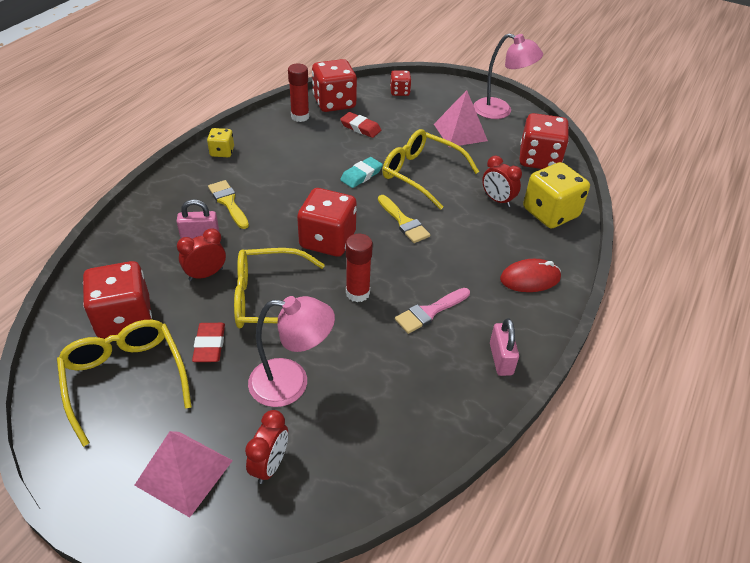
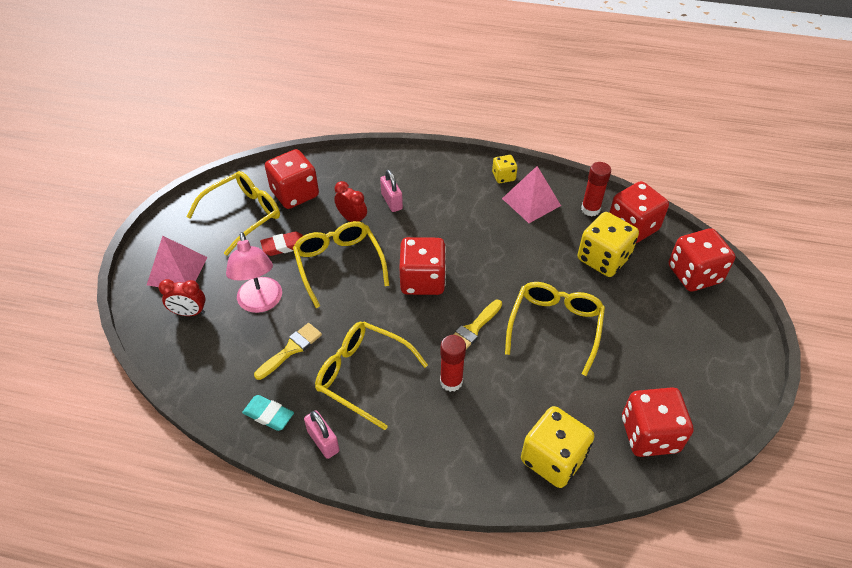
camera: 75 degrees right, 5 degrees up
yellow brush [208,180,249,229] -> yellow brush moved to [254,323,322,380]
red eraser [340,112,381,138] -> yellow dice [577,212,639,277]
turquoise eraser [340,157,383,188] -> turquoise eraser moved to [242,395,294,431]
red glue stick [346,234,373,302] -> red glue stick moved to [440,335,466,392]
red dice [390,70,411,96] -> red dice [668,228,736,292], size x1.90
pink brush [395,288,470,334] -> yellow glasses [315,322,428,430]
pink pyramid [434,90,488,147] -> pink pyramid moved to [502,166,561,223]
pink lamp [473,34,543,119] -> none
red clock [482,156,522,207] -> none
pink padlock [490,318,519,376] -> pink padlock turned 75 degrees clockwise [304,410,339,459]
red mouse [500,259,561,292] -> none

